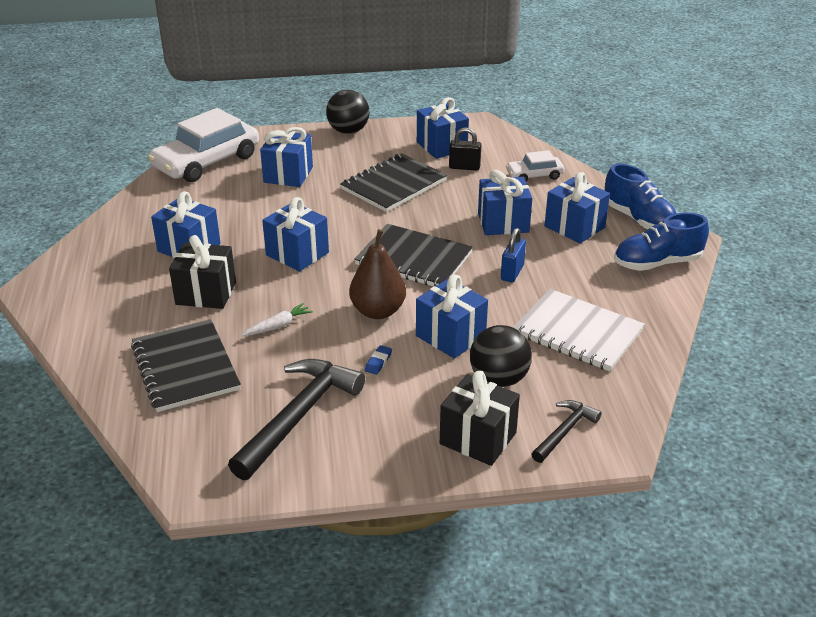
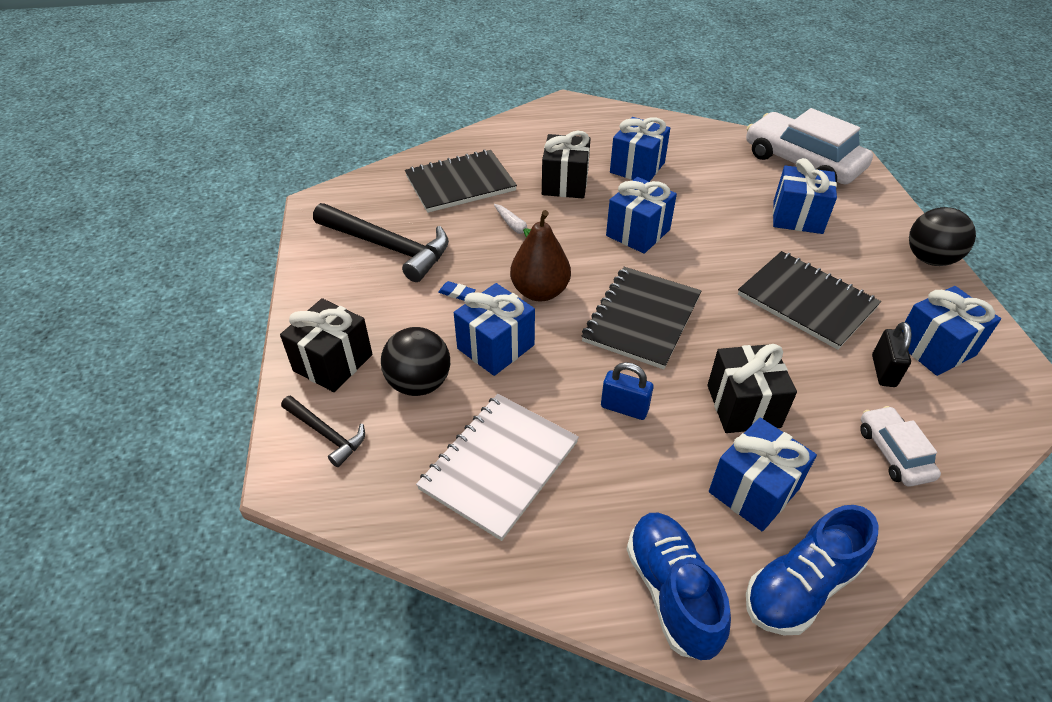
camera: 90 degrees right, 10 degrees up
blue gift [478,170,532,235] -> black gift [707,344,797,433]

